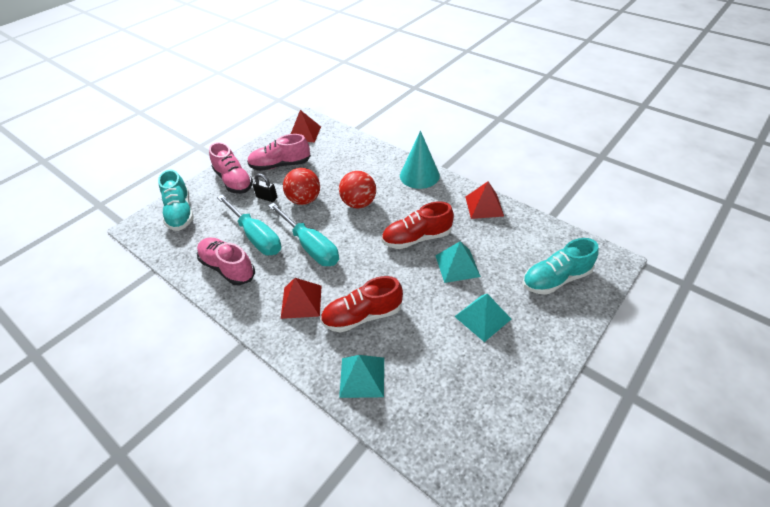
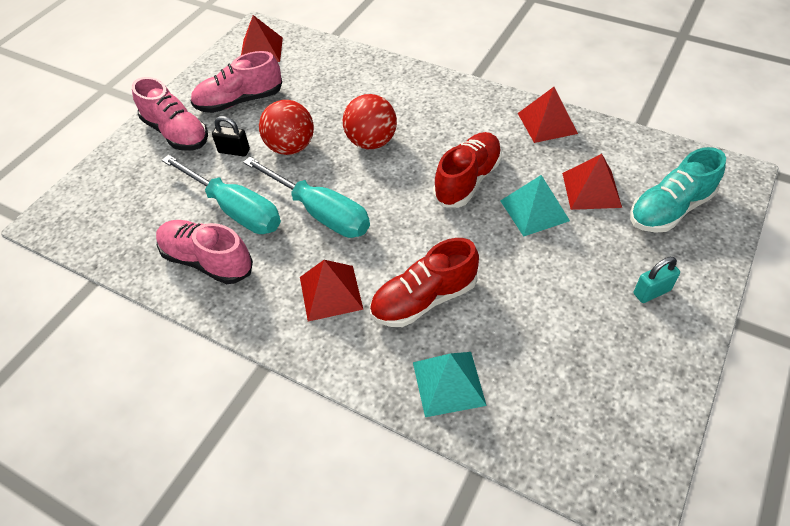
camera: 10 degrees left, 5 degrees up
turquoise shoe [158,170,194,231] -> none
red shoe [382,201,454,249] -> red shoe turned 150 degrees clockwise [433,132,502,208]
turquoise cone [400,130,440,189] -> none
turquoise pyramid [454,294,511,342] -> none
none -> red pyramid [562,154,622,210]
none -> turquoise padlock [634,257,680,303]

